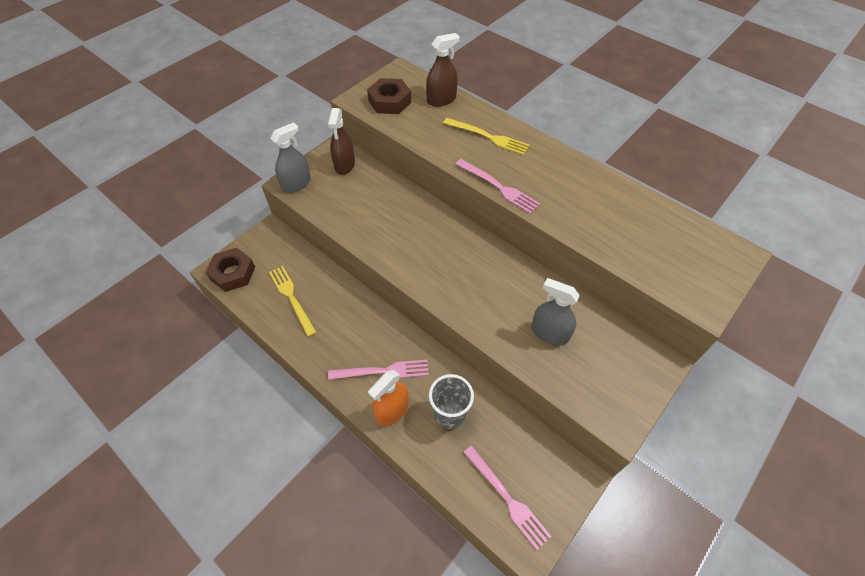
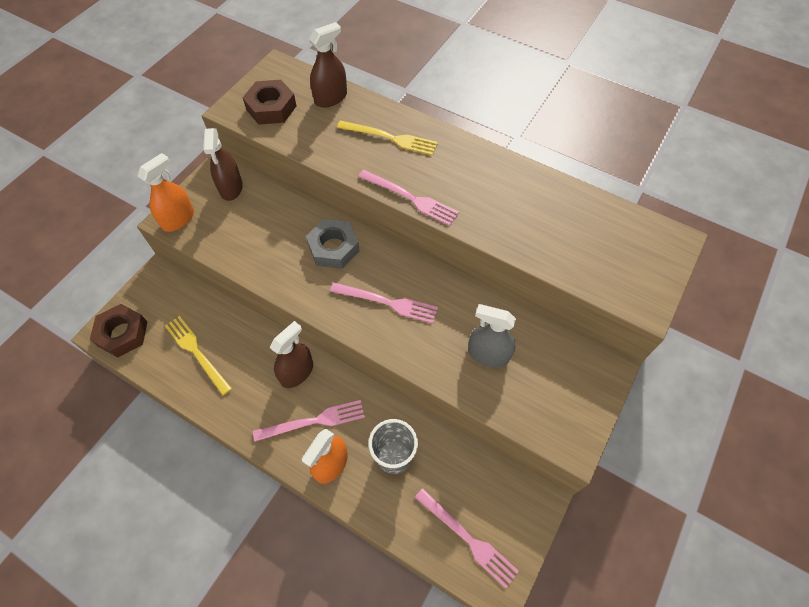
camera: 10 degrees left, 5 degrees up
grey spray bottle [270,122,311,193] -> orange spray bottle [137,153,194,232]
none -> brown spray bottle [270,321,313,388]
none -> grey nut [306,219,360,269]
none -> pink fork [330,282,438,324]

